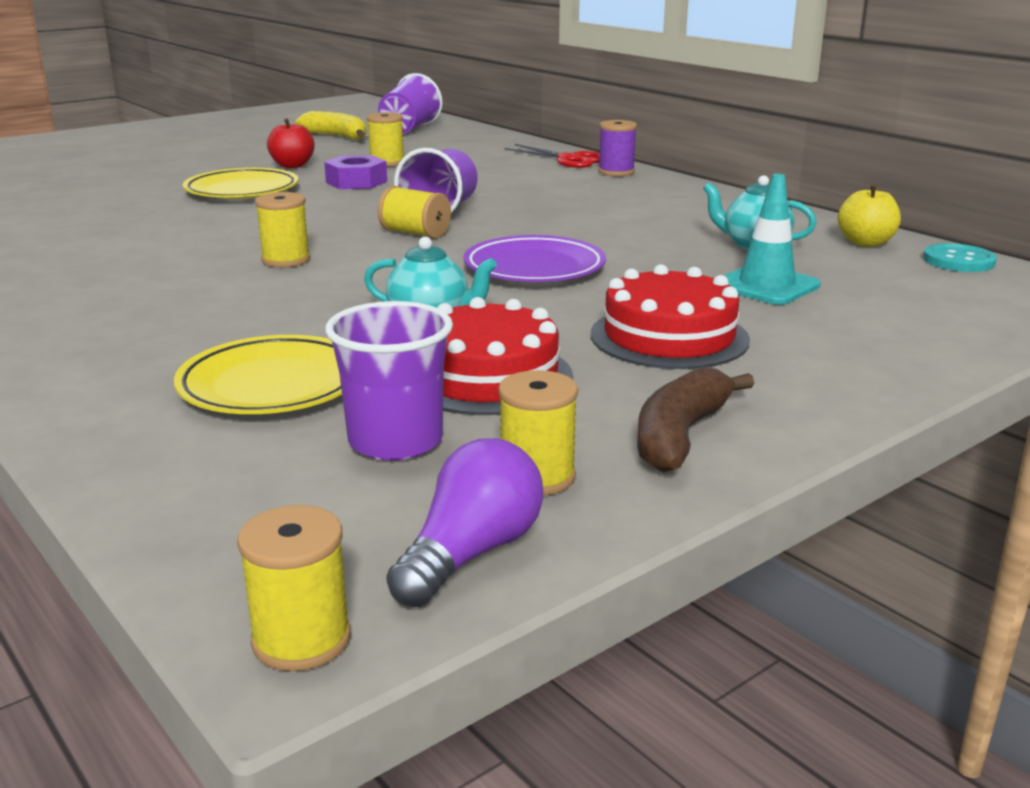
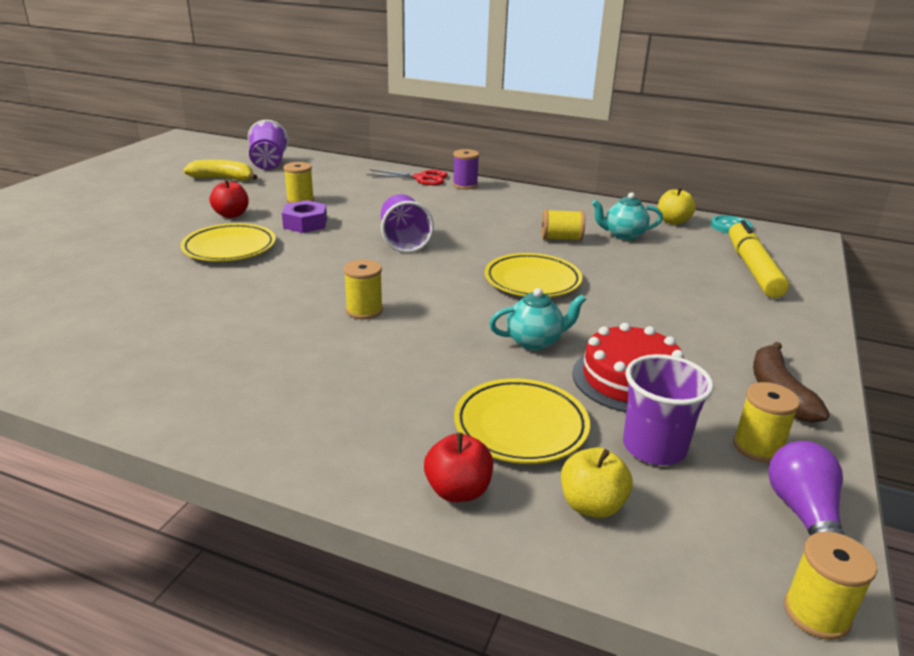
camera: 30 degrees left, 5 degrees up
yellow spool [378,186,451,238] -> yellow spool moved to [542,209,585,241]
purple plate [464,235,606,282] -> yellow plate [485,253,582,297]
red cake [591,264,750,369] -> none
turquoise traffic cone [723,174,821,305] -> none
none -> red apple [424,433,493,502]
none -> yellow apple [561,447,633,518]
none -> yellow marker [729,220,789,298]

